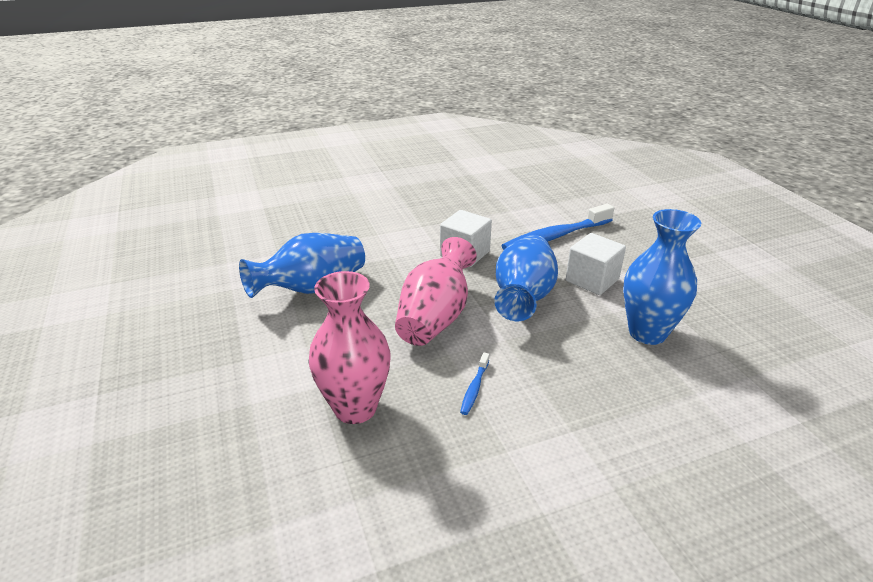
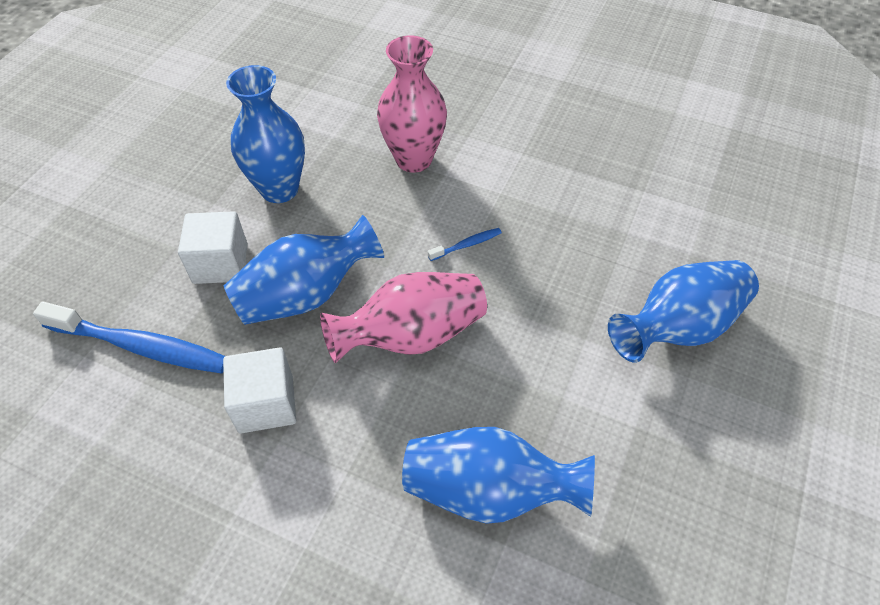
camera: 135 degrees left, 20 degrees up
pink vase [309,271,391,424] -> pink vase moved to [377,36,447,173]
none -> blue vase [608,260,759,363]

